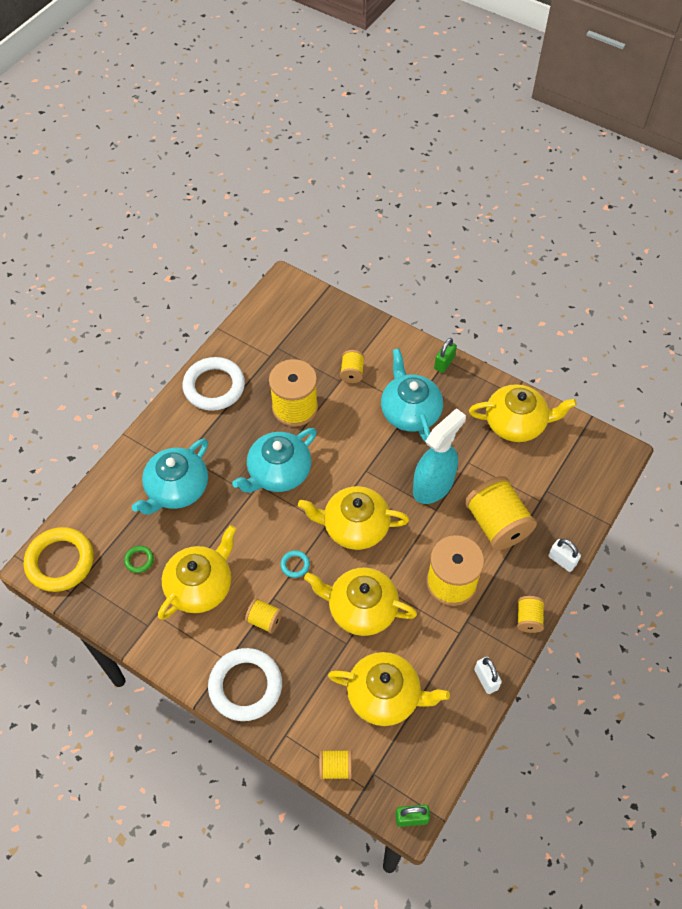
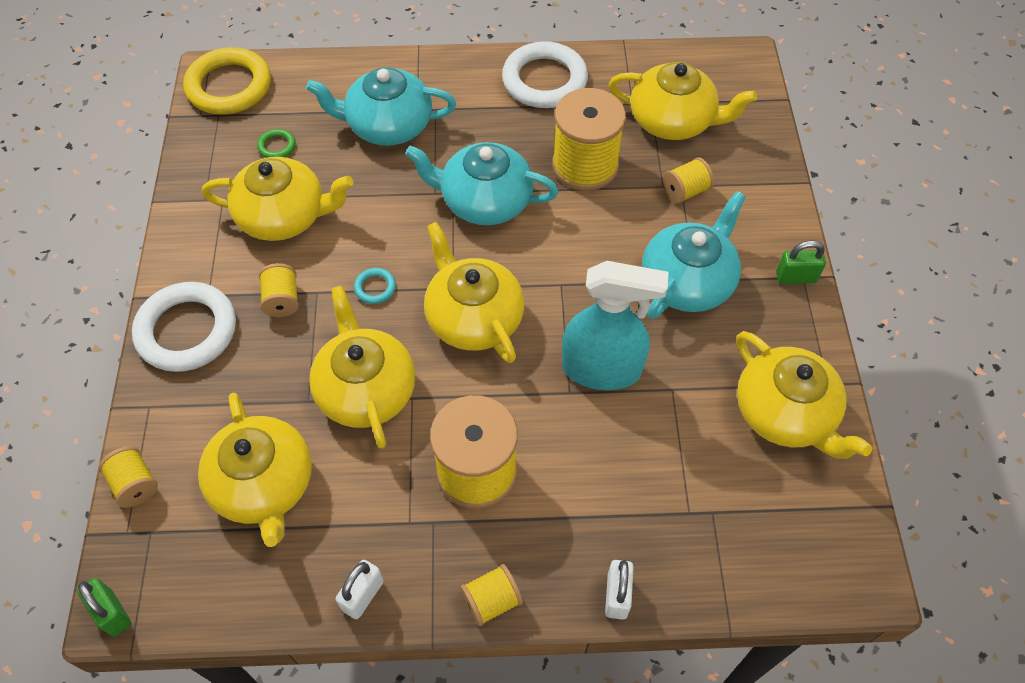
camera: 55 degrees right, 0 degrees up
yellow spool [465,476,537,550] -> none
none -> yellow teapot [609,62,757,140]

